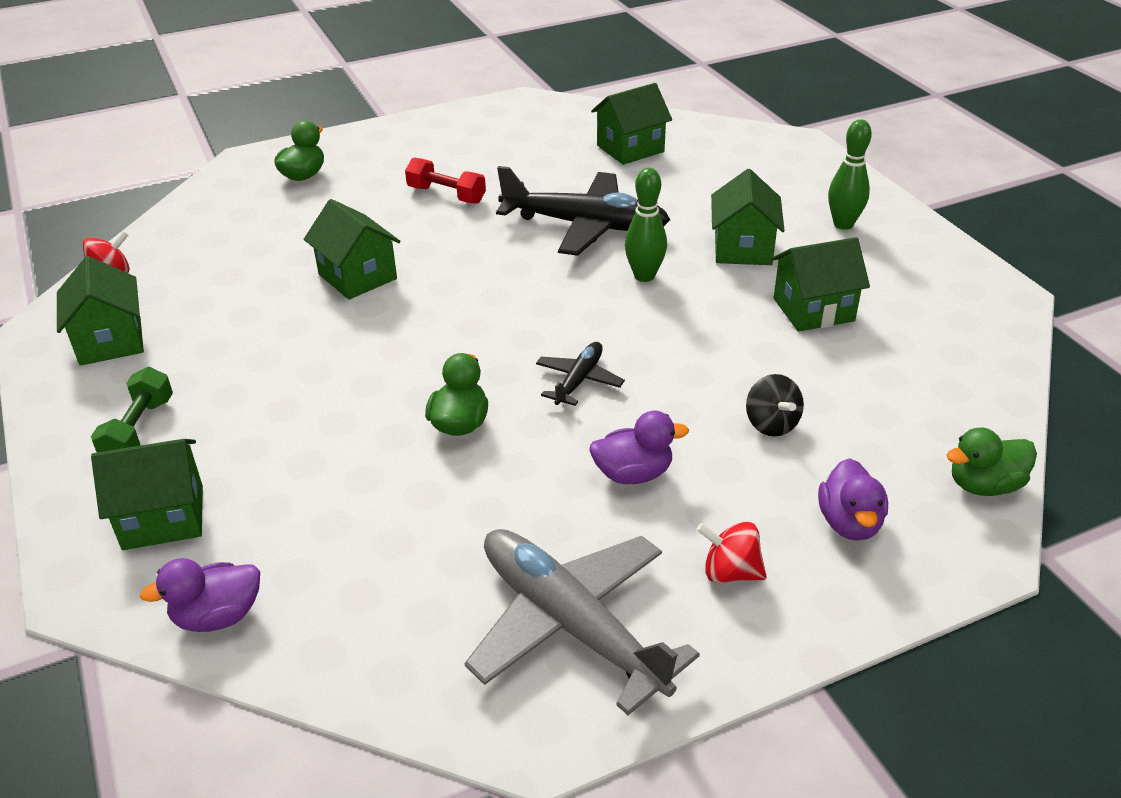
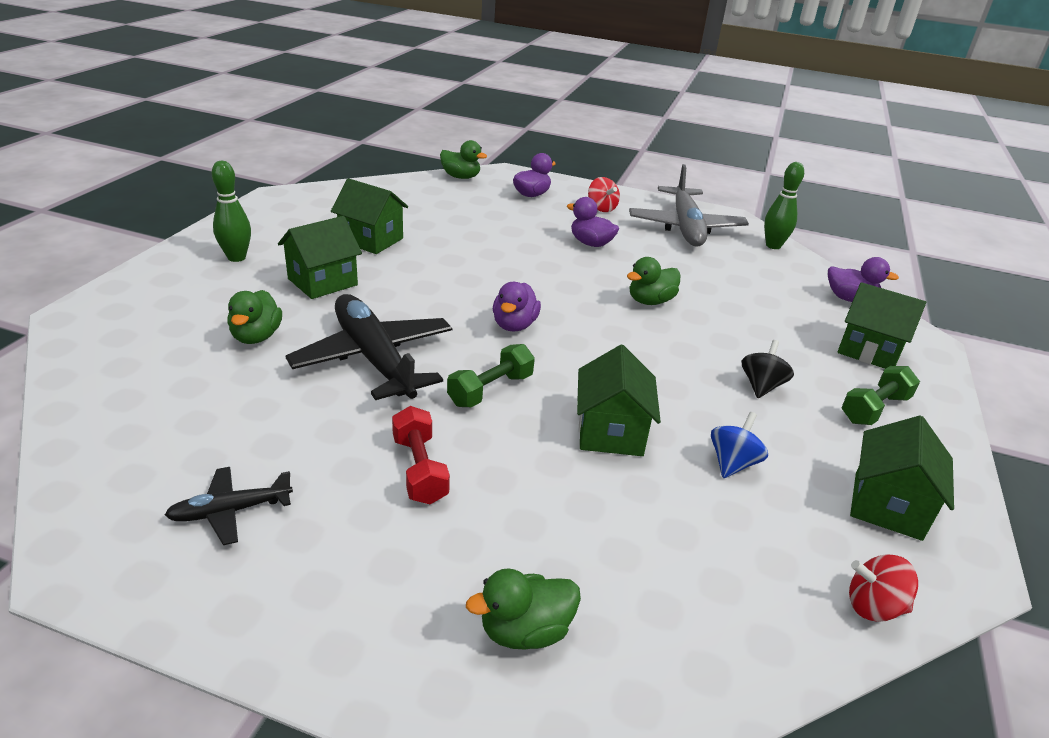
camera: 140 degrees left, 5 degrees down
black plane [536,342,625,406] -> black plane moved to [165,467,293,545]
green house [591,83,672,165] -> none
green bowling pin [625,168,667,282] -> green bowling pin moved to [764,162,804,249]
black spinning top [746,374,804,437] -> black spinning top moved to [742,340,794,398]
none -> green duck [227,290,282,344]
none -> green dumbbell [447,344,535,407]
none -> purple duck [493,282,541,332]
none -> blue spinning top [711,412,768,478]

